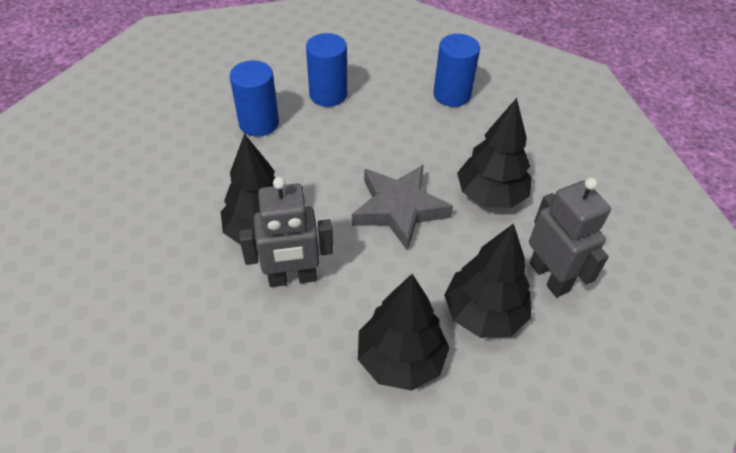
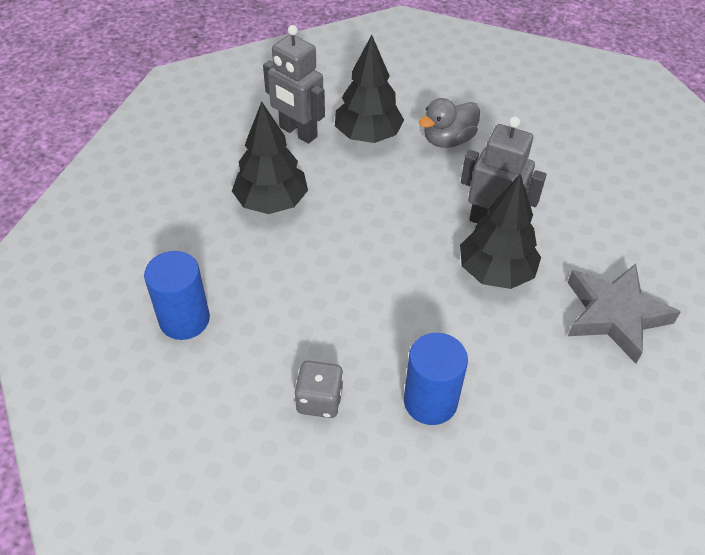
camera: 145 degrees left, 0 degrees up
blue cylinder [306,33,347,107] -> grey dice [294,361,343,418]
grey star [352,164,453,251] -> grey star moved to [568,264,681,363]
black tree [358,274,449,391] -> grey duck [419,98,480,148]
grey robot [529,177,611,297] -> grey robot turned 60 degrees counterclockwise [263,25,325,144]

